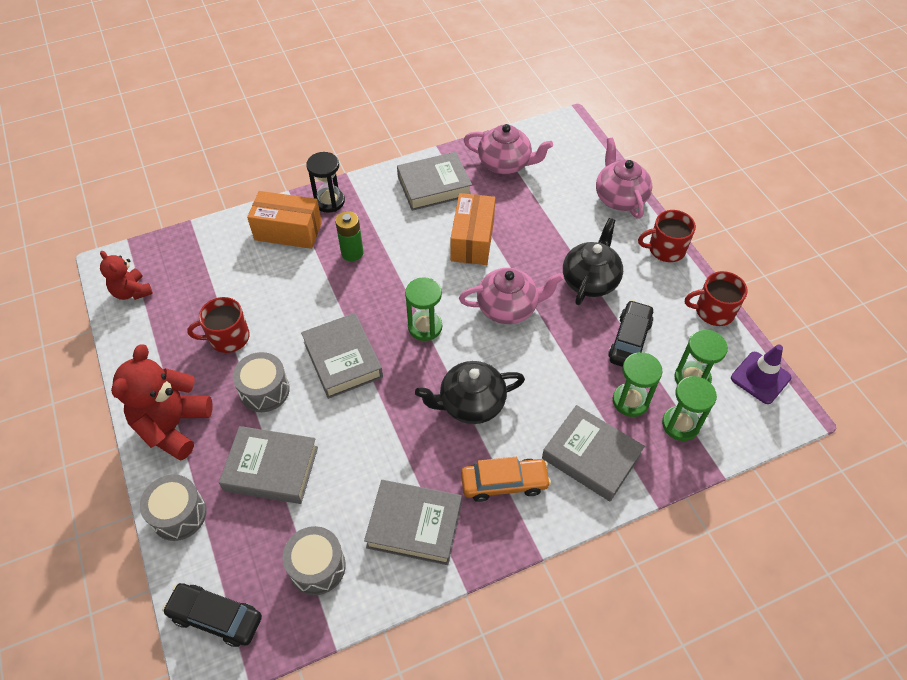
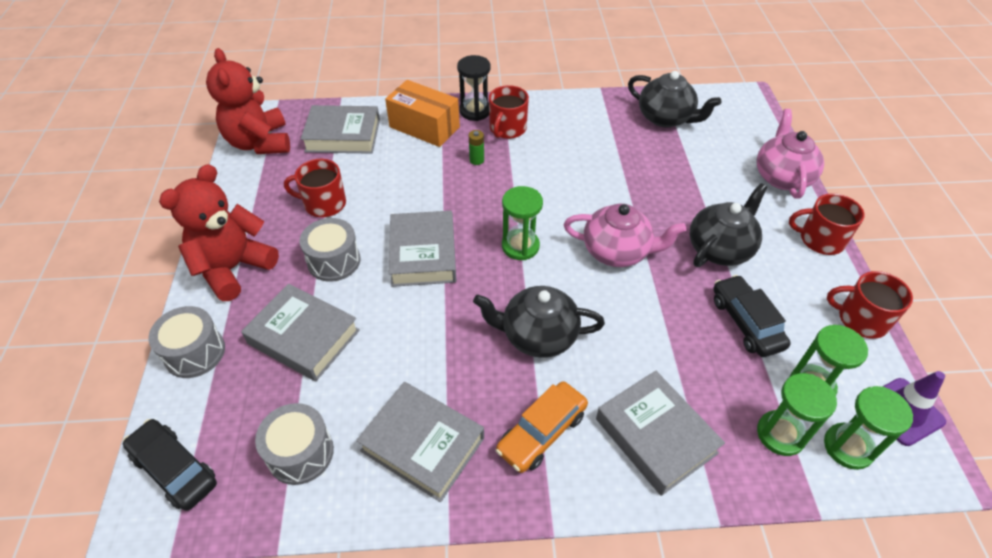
camera: 20 degrees right, 5 degrees down
red teddy bear [100,251,153,300] -> red teddy bear [206,48,290,154], size x1.72
green battery [335,211,364,261] -> green battery [469,130,484,165], size x0.63
grey book [397,152,472,211] -> grey book moved to [301,105,380,154]
orange box [451,193,495,265] -> none
orange car [461,457,551,502] -> orange car turned 120 degrees clockwise [496,381,588,473]
pink teapot [464,124,553,174] -> black teapot [628,71,721,128]
black car [608,300,653,367] -> black car turned 60 degrees counterclockwise [713,275,791,357]
green hourglass [613,352,662,417] -> green hourglass moved to [824,386,913,470]
none -> red mug [489,85,529,139]

